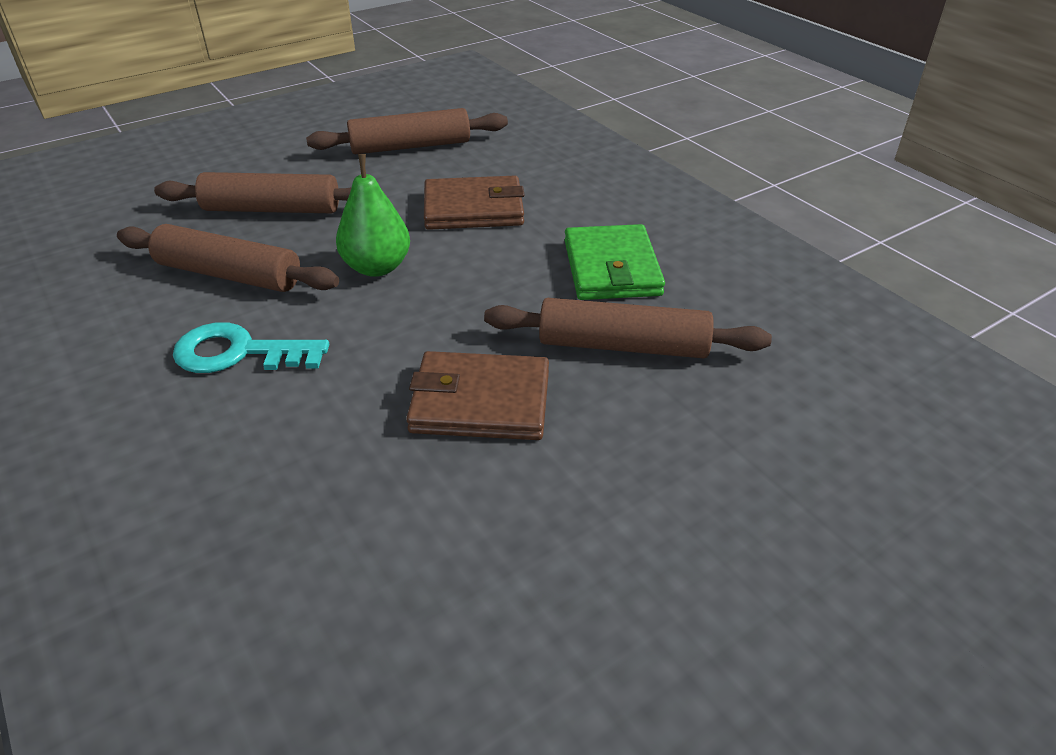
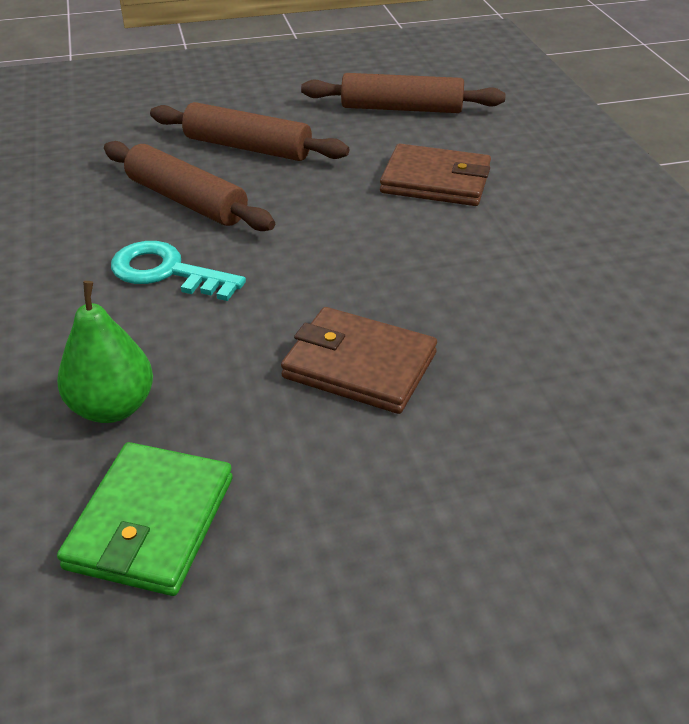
camera: 20 degrees right, 0 degrees up
green pear [336,154,410,277] -> green pear moved to [57,281,153,423]
brown rolling pin [484,298,772,358] -> none
green wallet [565,224,665,300] -> green wallet moved to [57,442,233,596]

